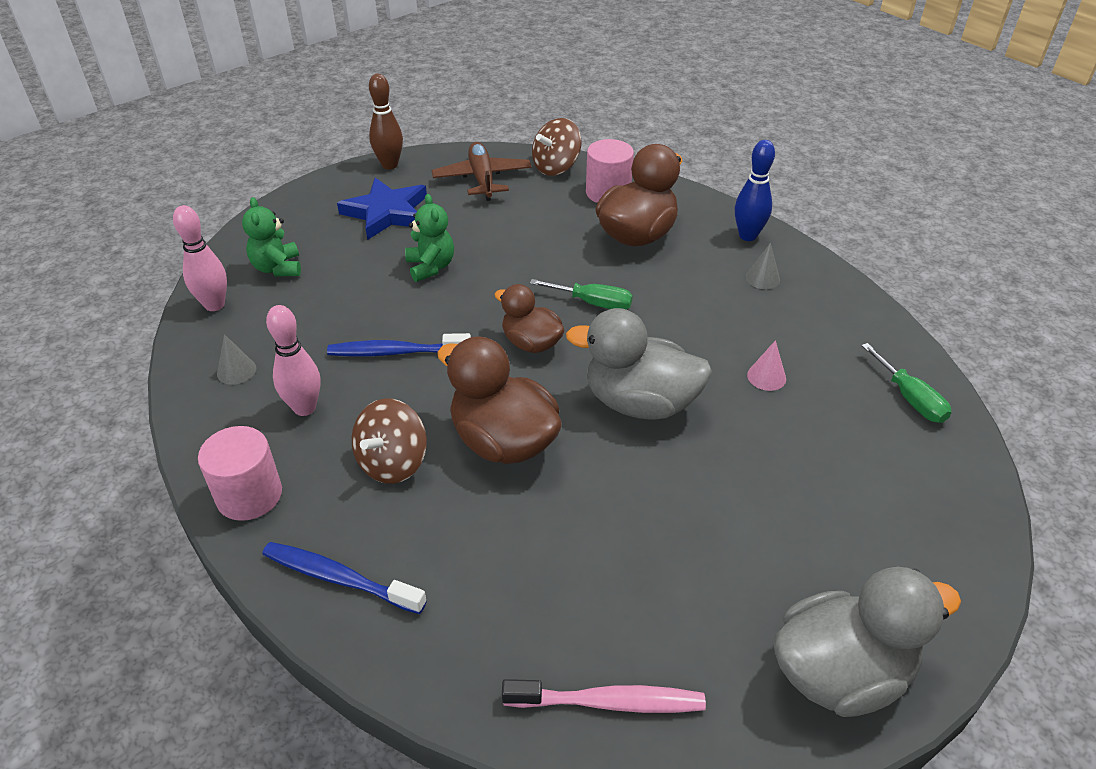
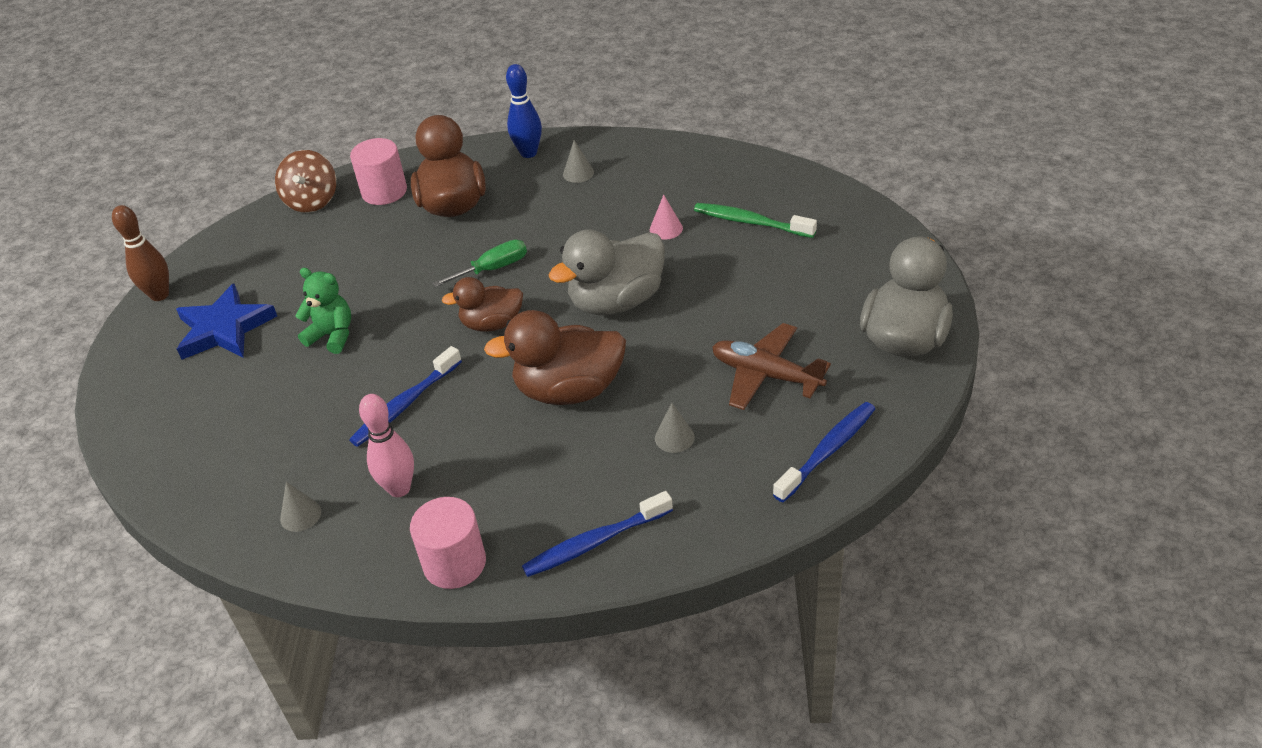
camera: 45 degrees left, 0 degrees up
pink bowling pin [173,205,227,311] -> none
green teddy bear [242,197,301,276] -> none
brown spinning top [352,399,427,484] -> none
brown plane [432,142,532,201] -> brown plane moved to [712,323,831,410]
pink toothbrush [502,679,706,713] -> blue toothbrush [773,402,875,502]
green screwdriver [861,343,952,423] -> none
none -> grey cone [655,403,695,453]
none -> green toothbrush [694,203,817,238]

